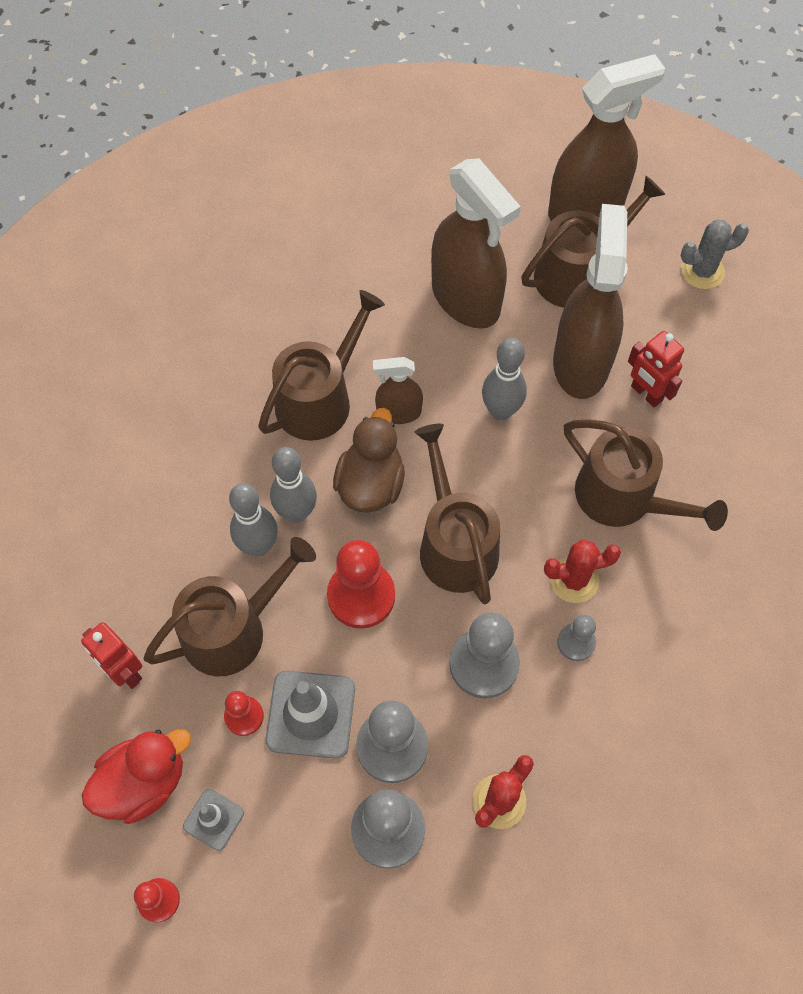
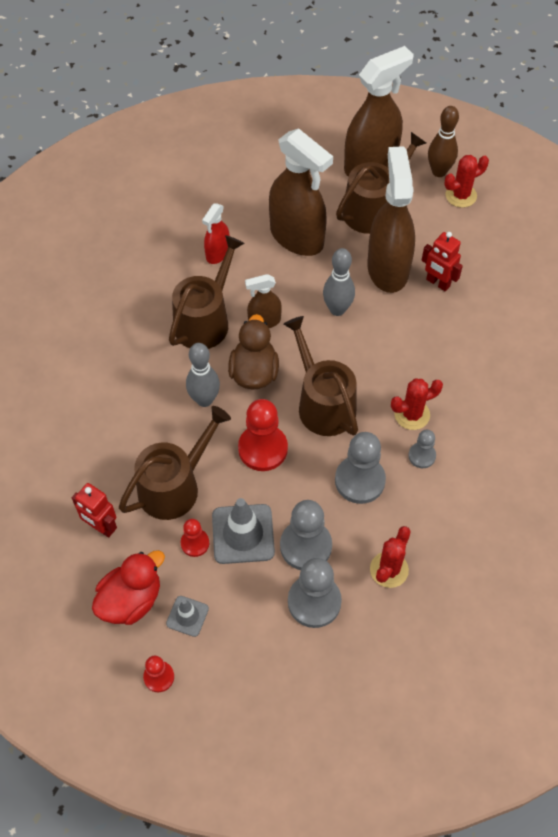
camera: 10 degrees left, 5 degrees down
grey bowling pin [229,483,278,556] -> none
brown watering can [564,420,728,531] -> none
grey cactus [681,220,749,289] -> red cactus [444,155,489,208]
none -> red spray bottle [202,203,230,264]
none -> brown bowling pin [428,106,459,177]

